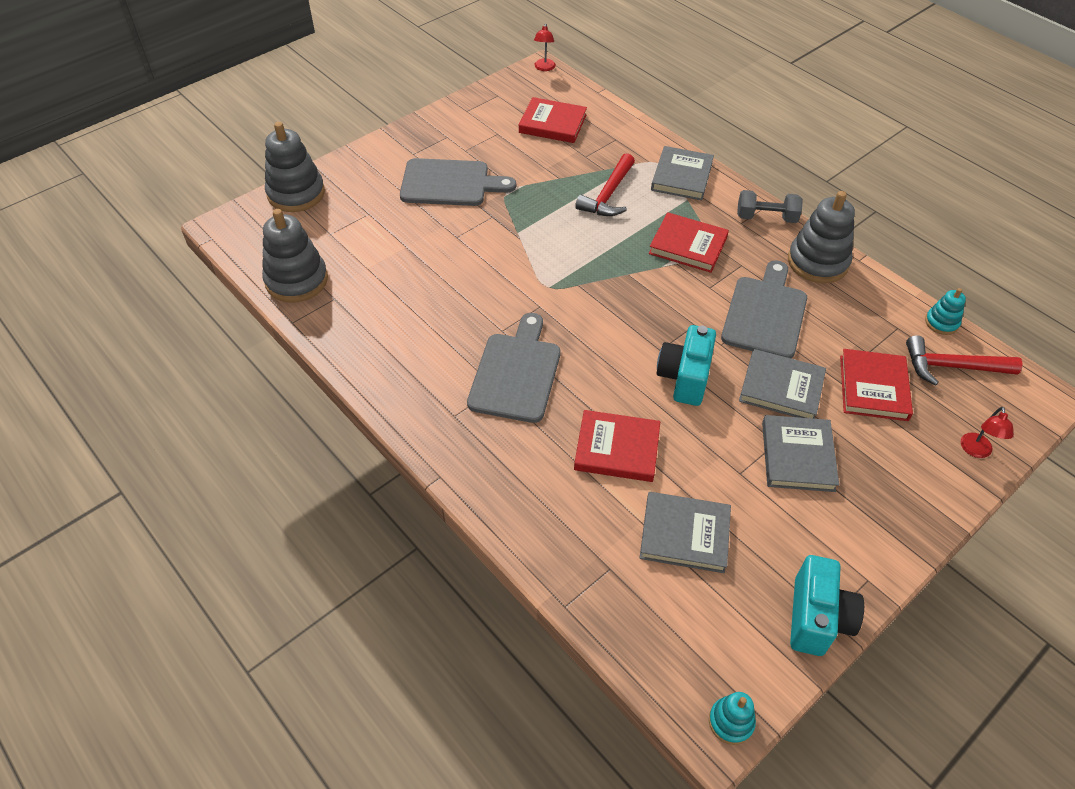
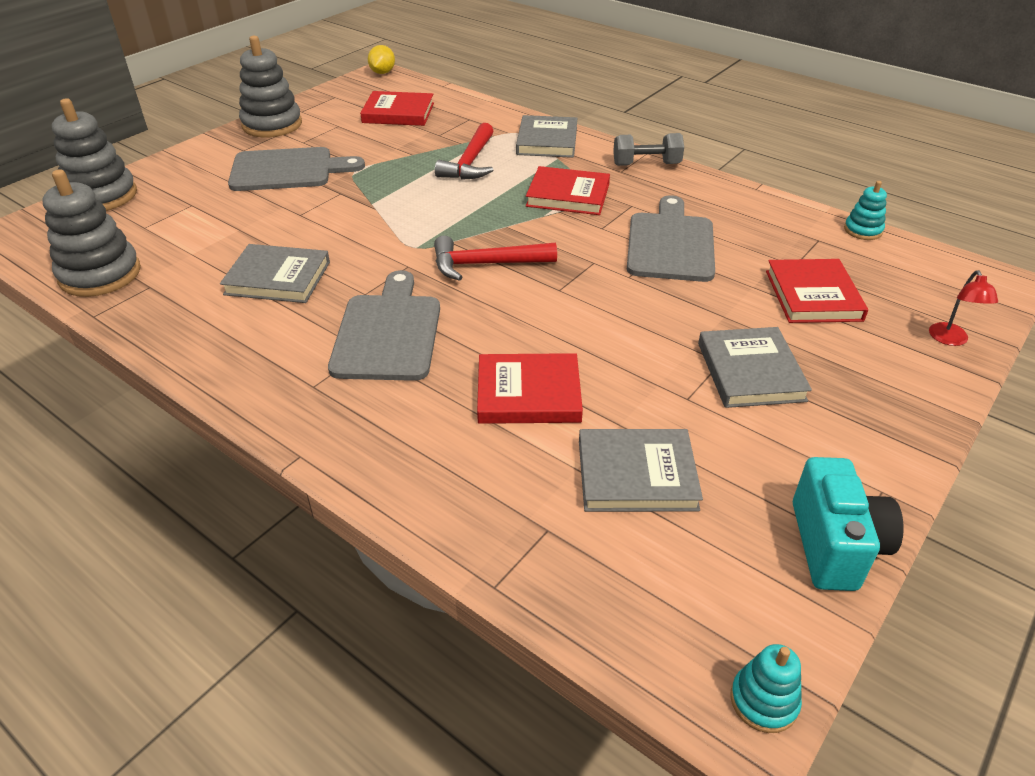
camera: 10 degrees left, 10 degrees down
red lamp [534,24,556,71] -> yellow lemon [368,45,395,74]
turquoise camera [657,325,716,406] -> none
grey book [739,349,826,419] -> grey book moved to [220,244,330,303]
grey stacking toy [788,191,855,283] -> grey stacking toy moved to [239,36,302,137]
red hammer [906,335,1022,386] -> red hammer moved to [434,235,557,281]

